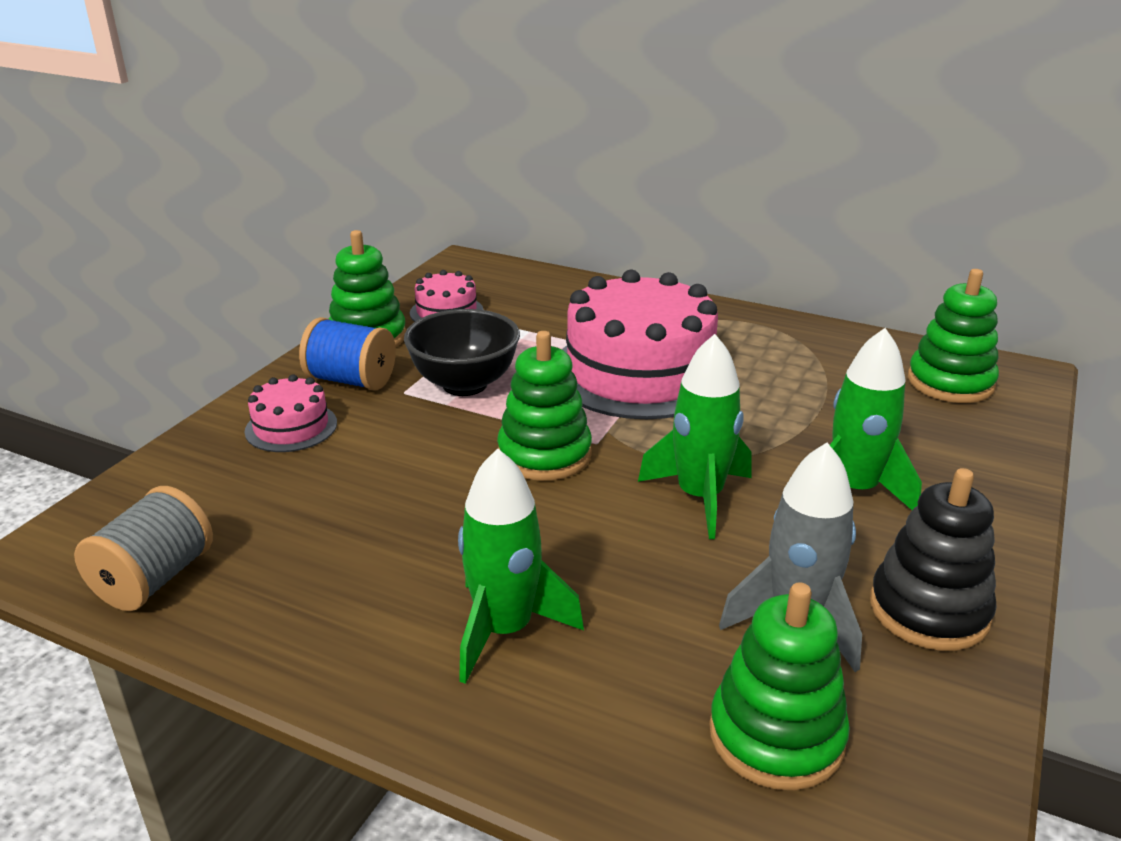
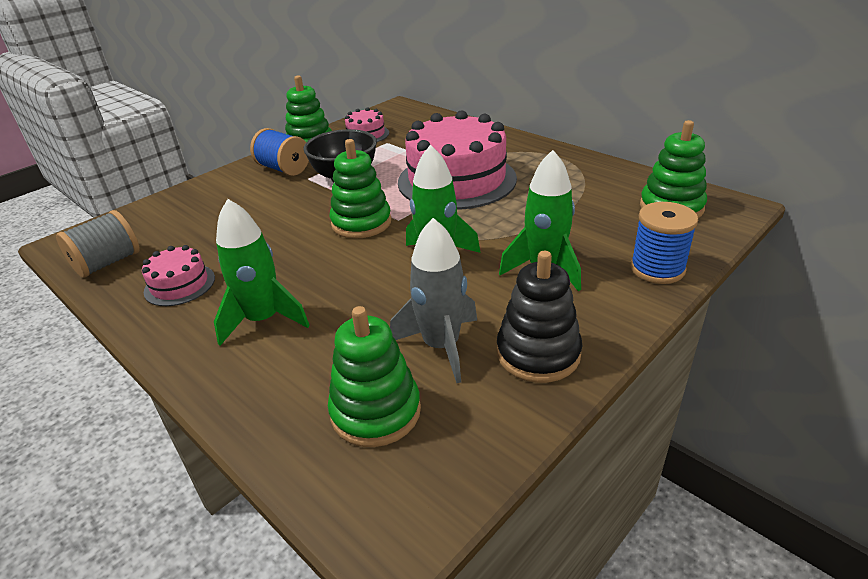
camera: 20 degrees right, 5 degrees up
pink cake [244,375,337,452] -> pink cake moved to [142,245,215,306]
none -> blue spool [630,202,698,284]

